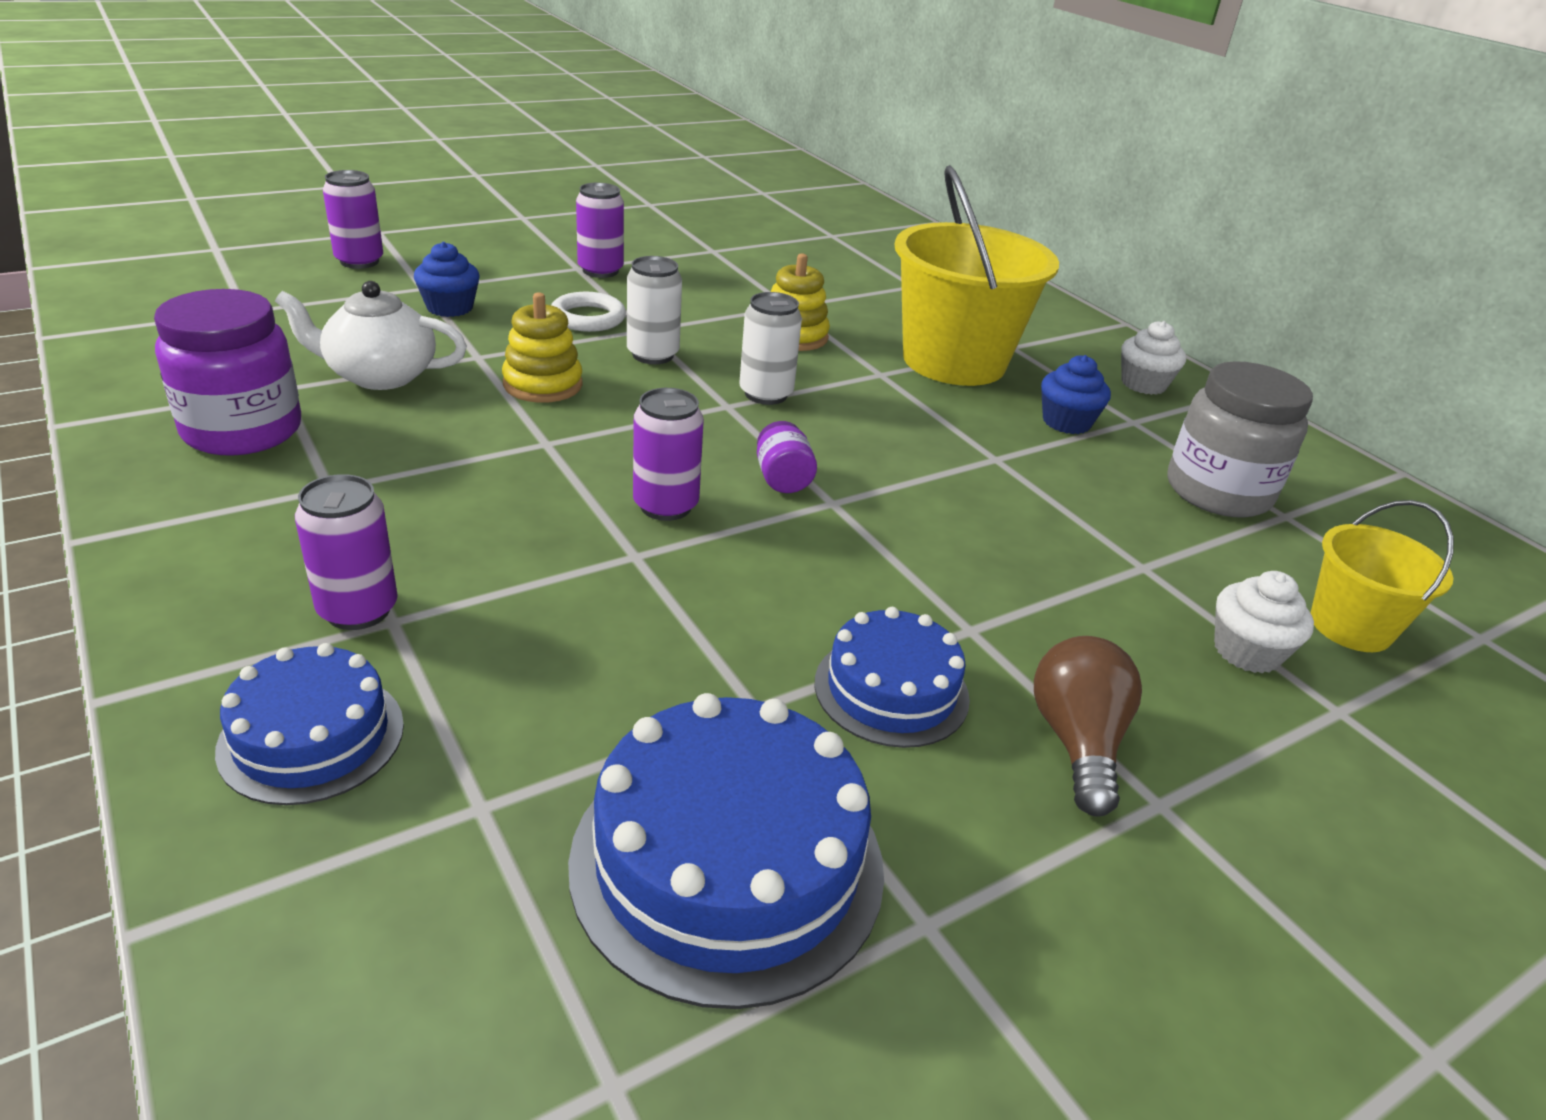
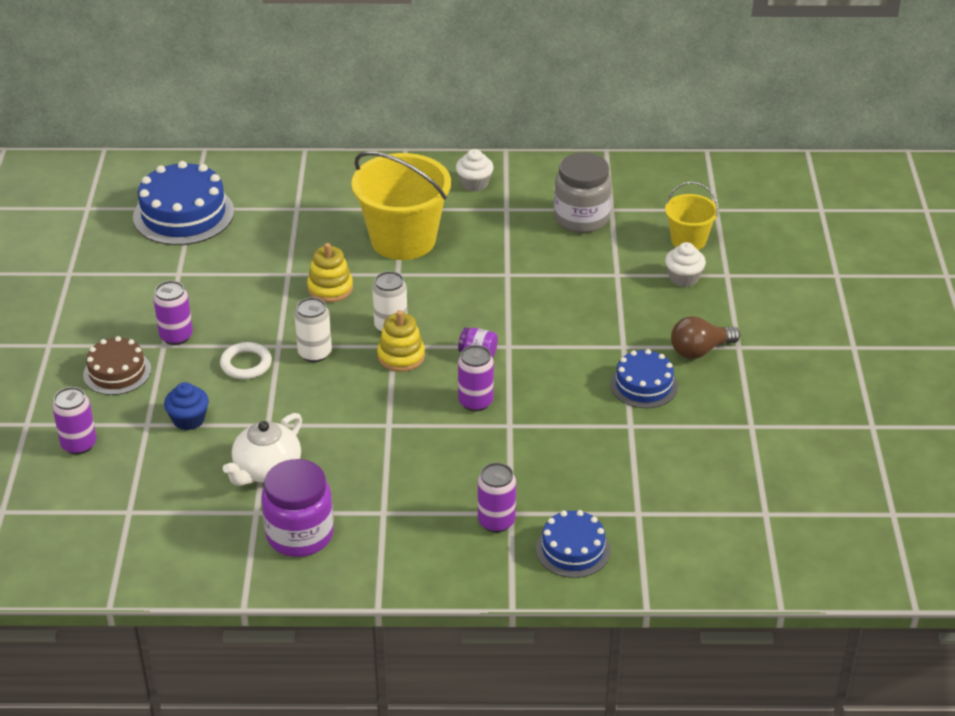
camera: 55 degrees left, 5 degrees up
yellow stacking toy [502,293,583,403] -> yellow stacking toy moved to [377,310,425,372]
blue cake [568,693,884,1009] -> blue cake moved to [133,161,234,245]
brown light bulb [1034,636,1142,817] -> brown light bulb turned 60 degrees counterclockwise [671,316,740,359]
blue cupcake [1041,355,1111,434] -> none
none -> brown cake [83,336,151,395]

